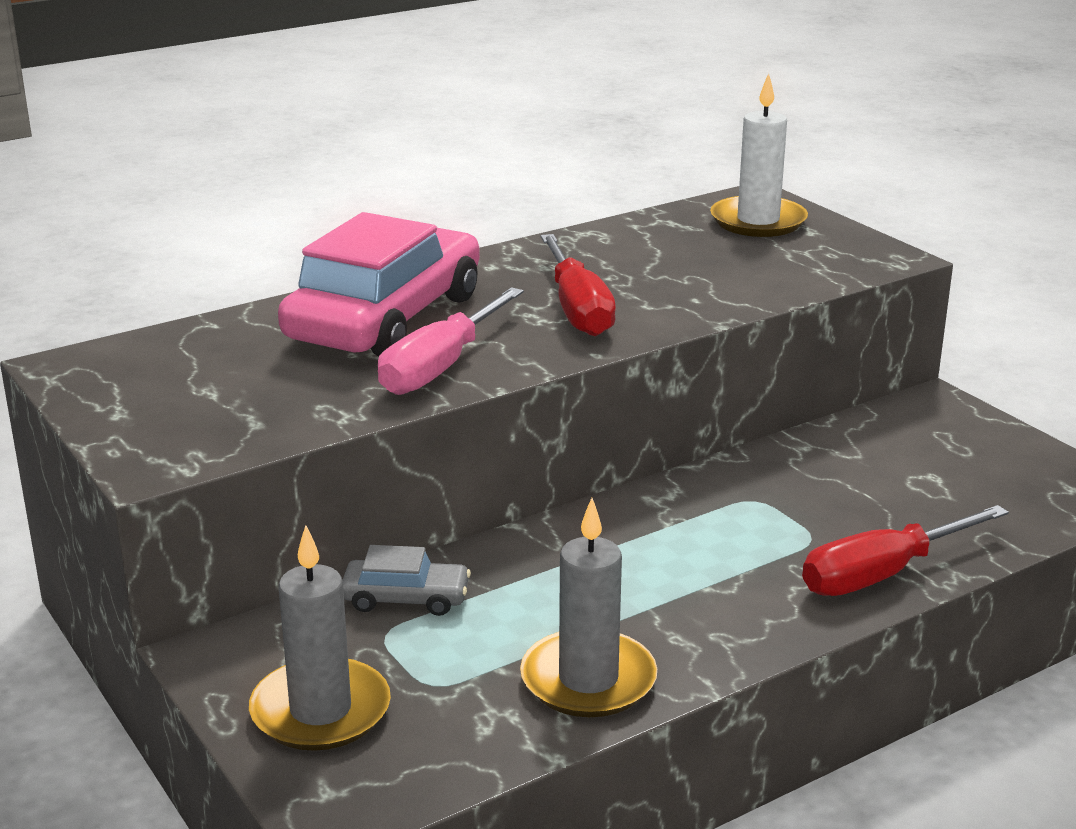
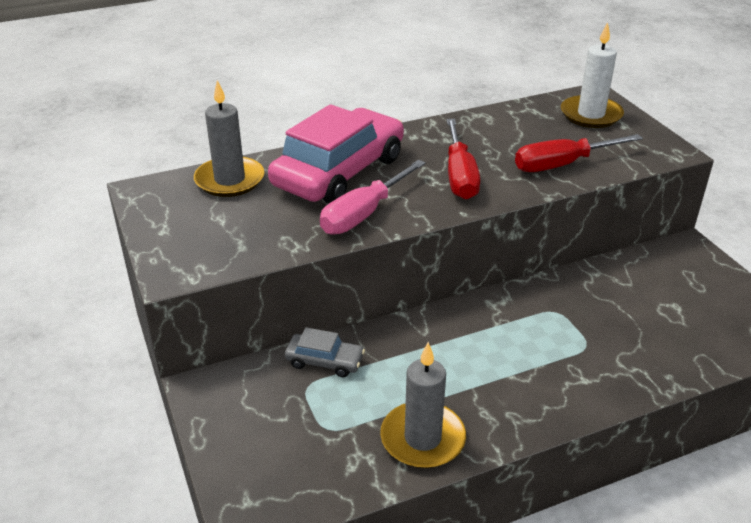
camera: 10 degrees right, 10 degrees up
grey candle [249,525,391,751] -> grey candle moved to [194,80,265,197]
red screwdriver [802,505,1009,596] -> red screwdriver moved to [515,134,643,172]

